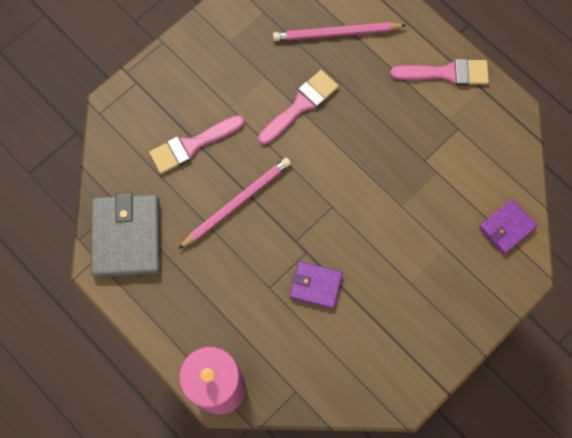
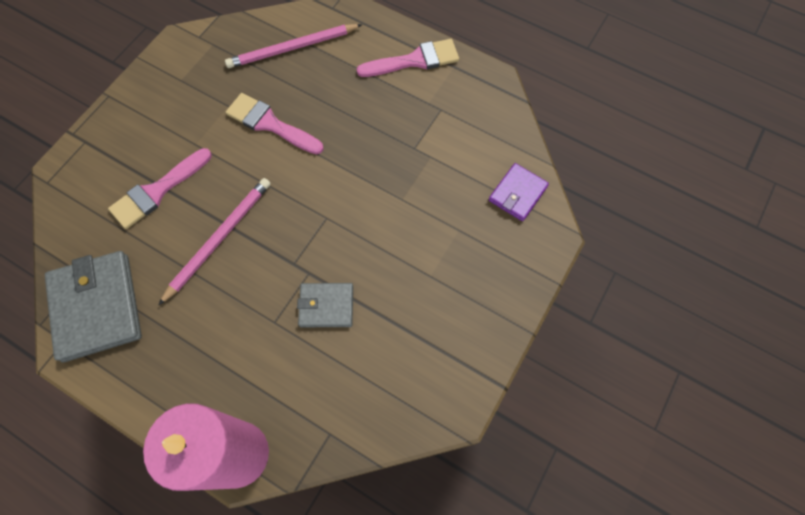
camera: 15 degrees left, 5 degrees down
pink brush [258,70,339,145] -> pink brush turned 90 degrees counterclockwise [226,93,324,154]
purple wallet [290,261,343,309] -> grey wallet [297,283,353,327]

